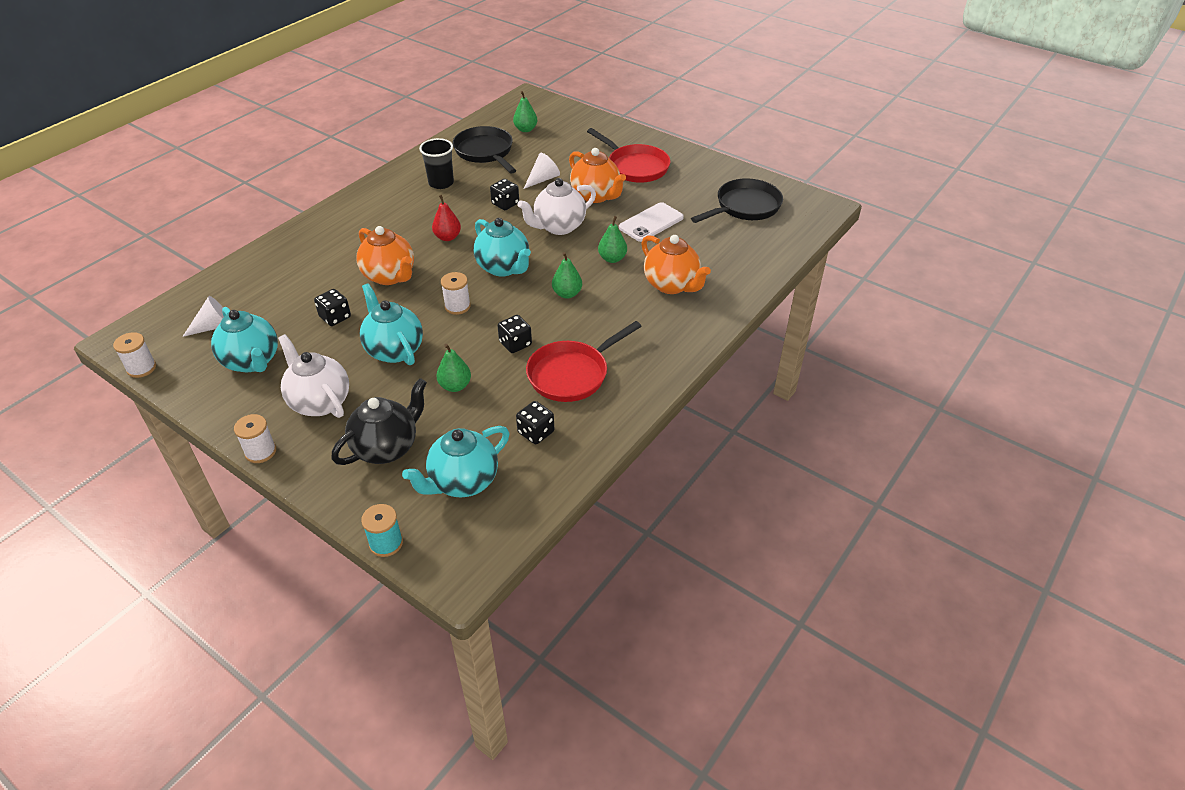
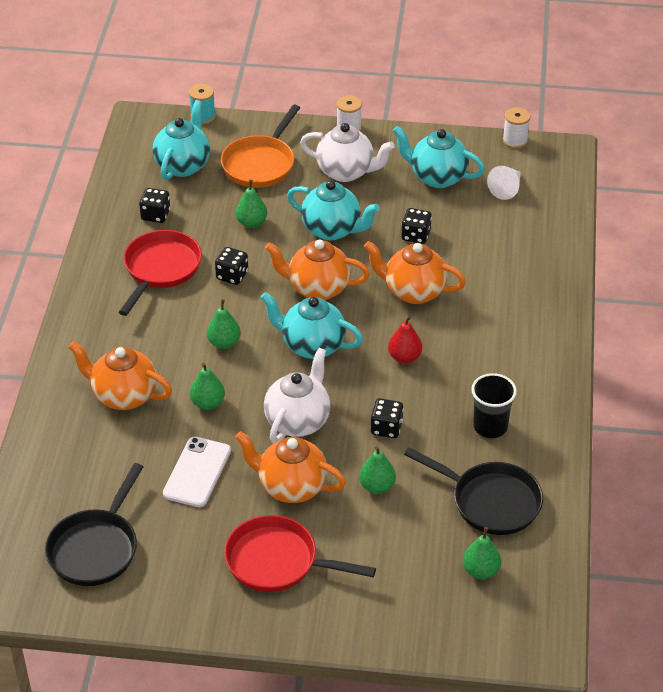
camera: 150 degrees right, 0 degrees up
black teapot [331,378,427,465] -> orange pan [221,105,300,188]
white spool [441,272,471,315] -> orange teapot [265,239,370,300]
white cone [524,153,560,189] -> green pear [359,446,396,494]

